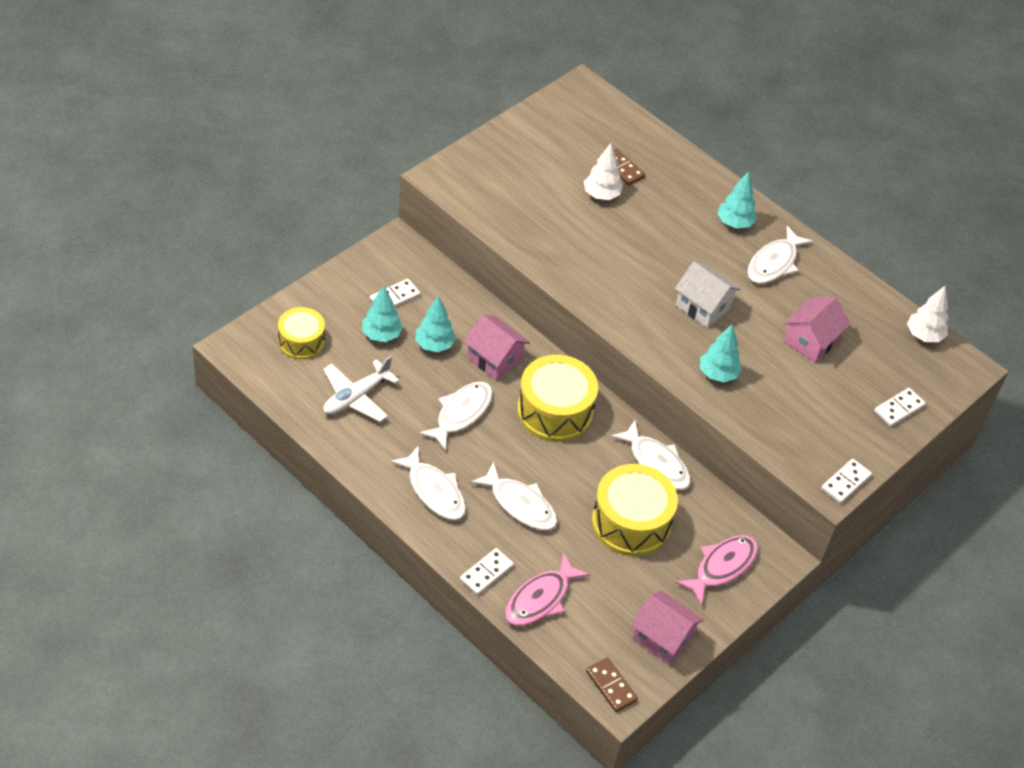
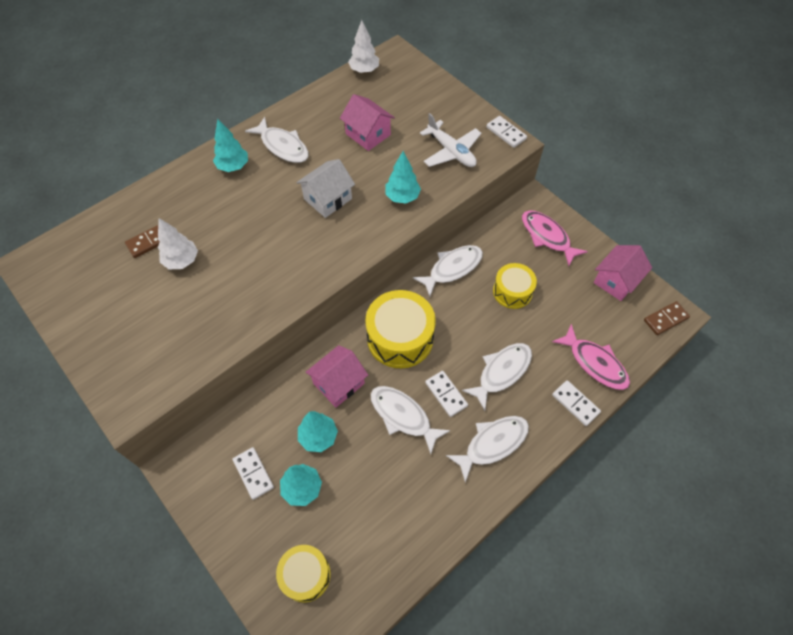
camera: 80 degrees left, 10 degrees up
white plane [323,356,399,422] -> white plane moved to [420,113,481,167]
yellow drum [592,464,678,556] -> yellow drum [493,263,537,309], size x0.62
white domino [874,388,926,427] -> white domino moved to [425,371,468,417]

